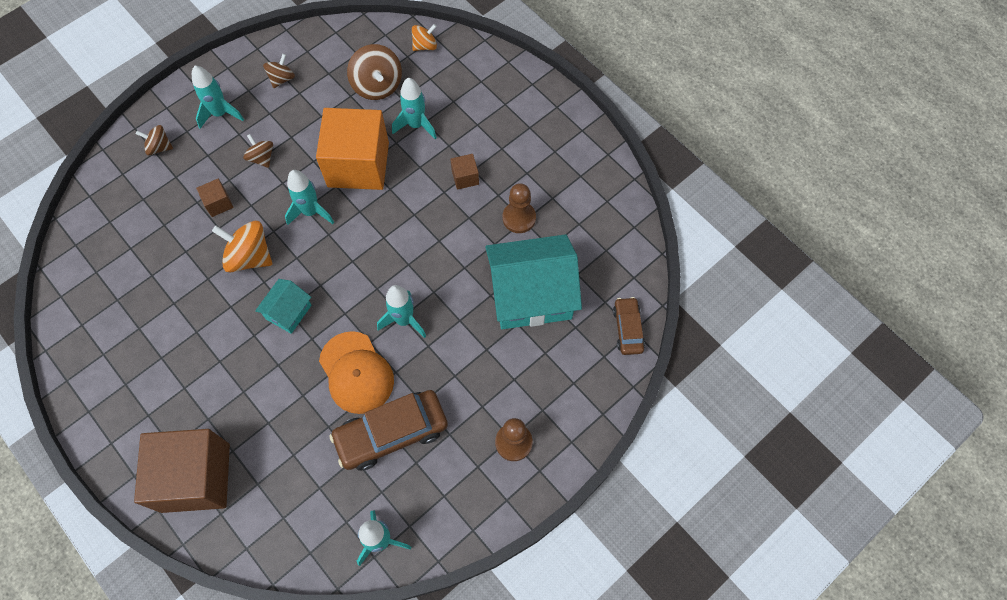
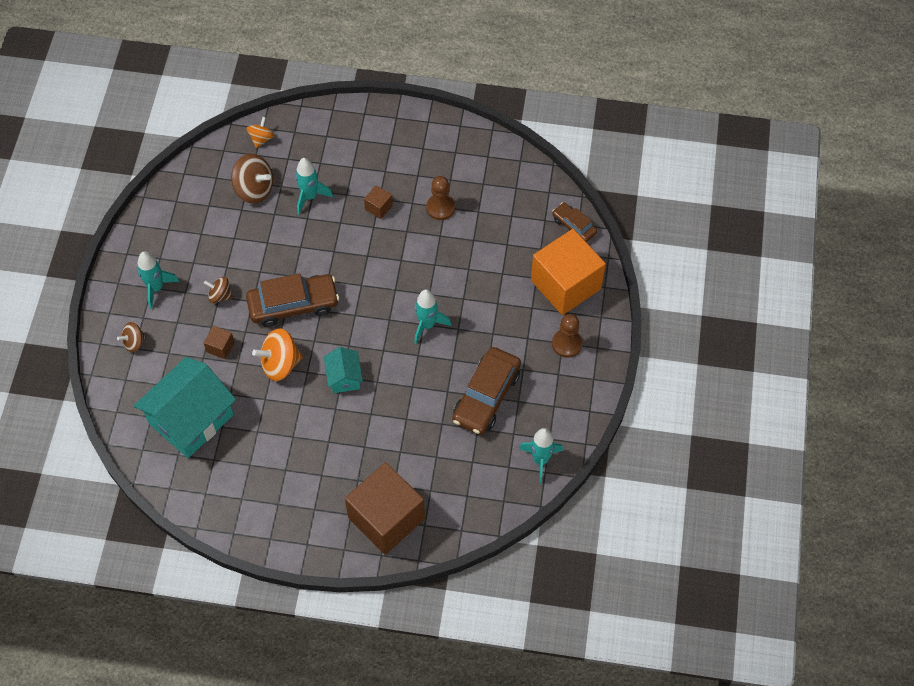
camera: 40 degrees left, 5 degrees down
brown spinning top [263,54,295,88] -> none
turquoise rocket [285,170,334,225] -> brown car [246,273,339,327]
orange cube [316,108,389,190] -> orange cube moved to [531,229,606,315]
orange cap [319,331,394,414] -> none
turquoise house [485,234,582,329] -> turquoise house moved to [134,357,236,458]

